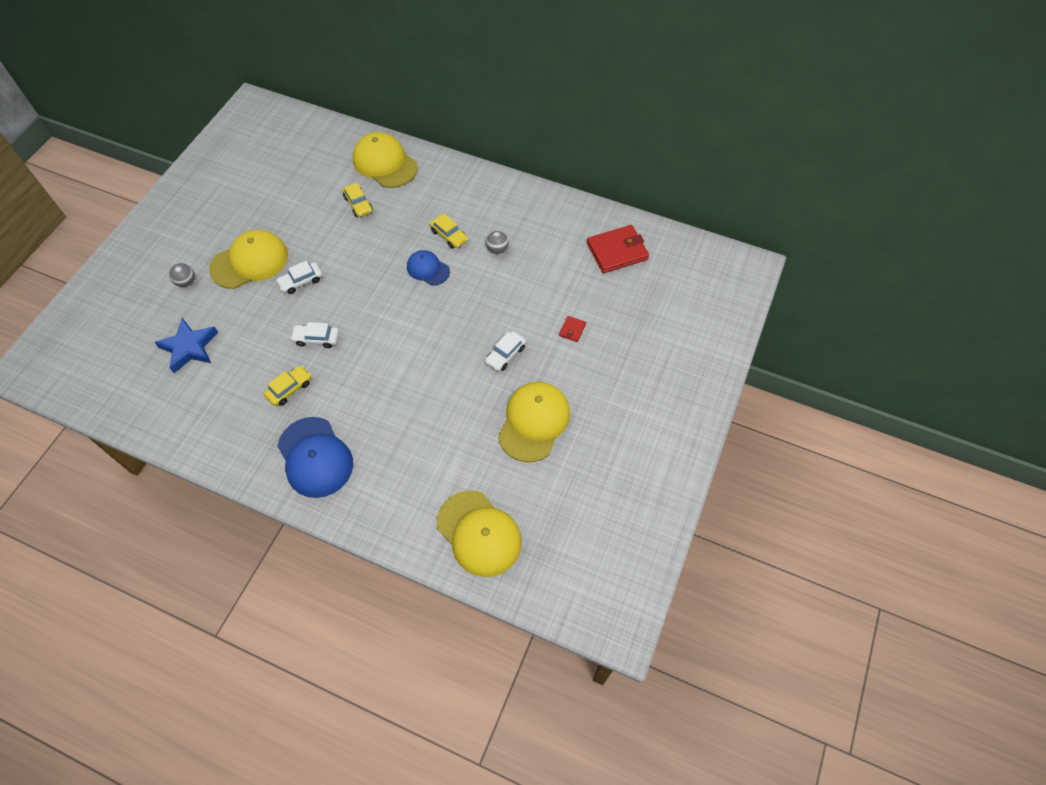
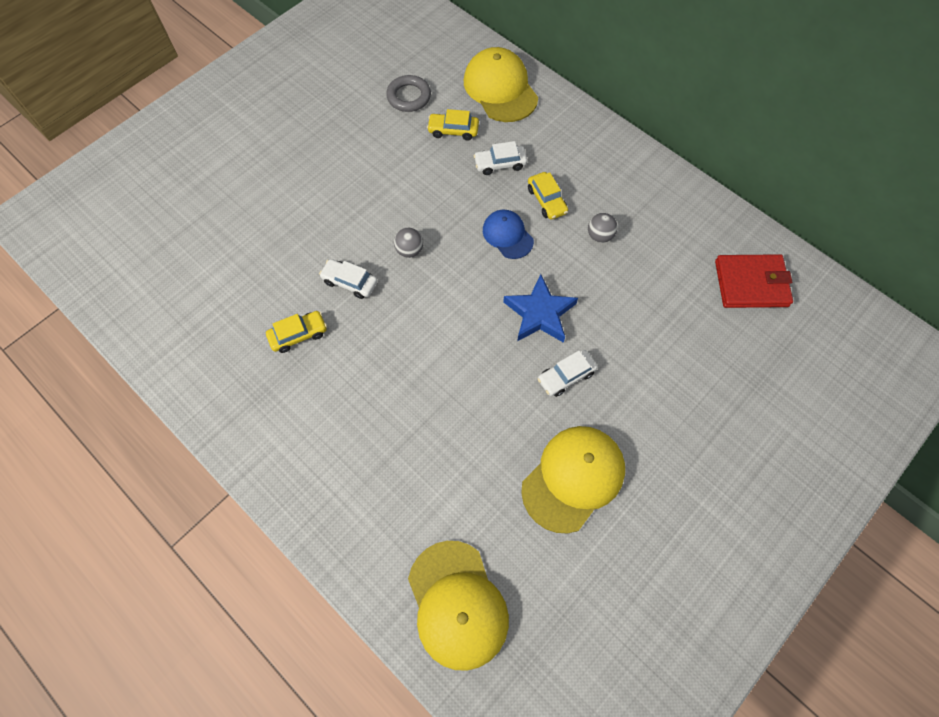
camera: 20 degrees right, 5 degrees up
blue star [154,318,218,373] -> blue star moved to [503,274,578,343]
grey ball [169,263,195,287] -> grey ball moved to [394,228,424,258]
yellow cap [209,230,288,289] -> none
white car [276,261,322,294] -> white car moved to [474,141,527,175]
blue cap [277,417,353,498] -> none
yellow car [343,182,373,217] -> yellow car turned 105 degrees clockwise [427,109,479,141]
red wallet [559,316,586,342] -> none
none -> grey ring [386,75,431,112]

